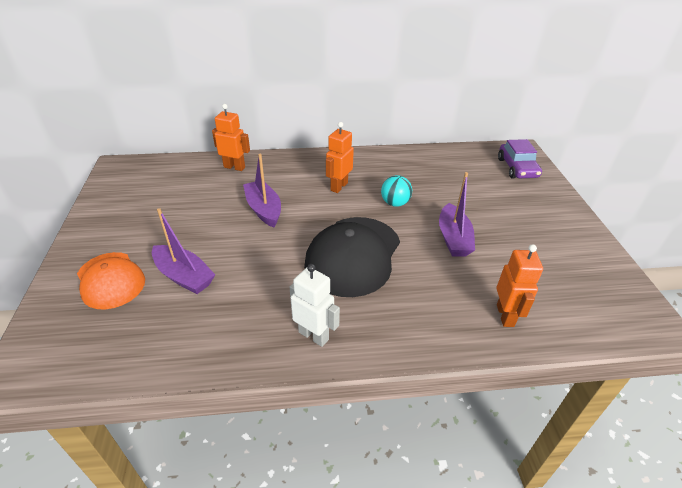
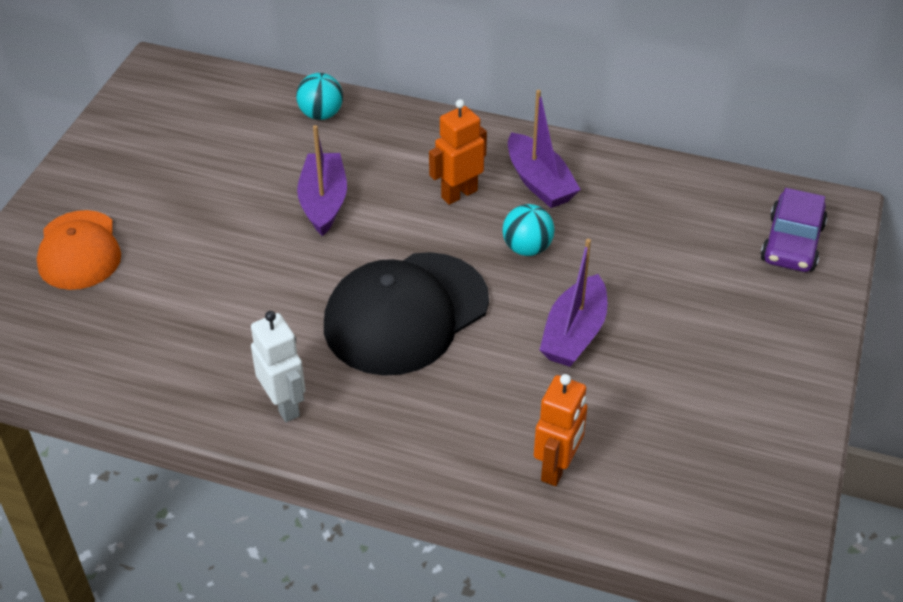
camera: 25 degrees right, 5 degrees up
purple boat [152,208,215,294] -> purple boat moved to [508,90,581,208]
orange robot [212,104,250,171] -> turquoise ball [296,73,343,120]

